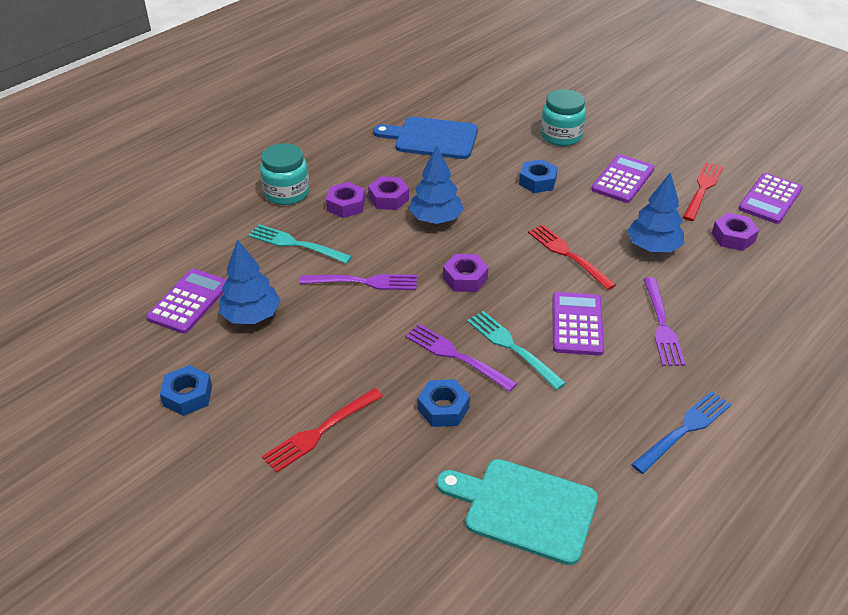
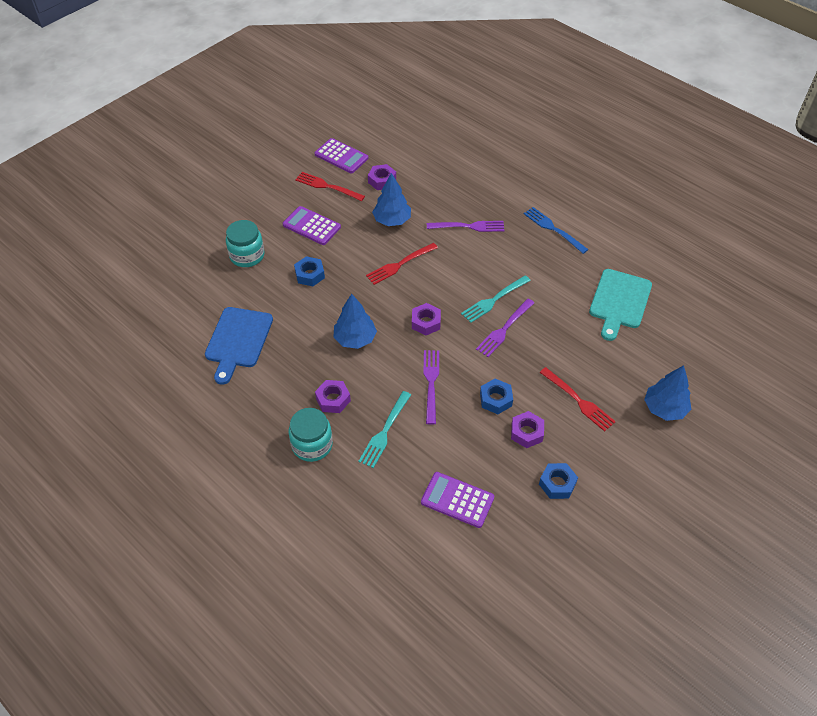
camera: 90 degrees left, 10 degrees up
blue tree [219,239,281,324] -> blue tree moved to [644,365,691,421]
purple nut [368,176,409,210] -> purple nut moved to [511,411,544,448]
blue nut [418,379,470,427] -> blue nut moved to [480,379,513,414]
purple calculator [552,292,604,356] -> none

